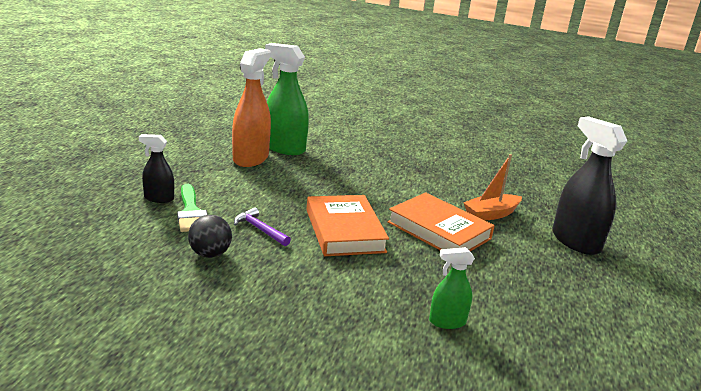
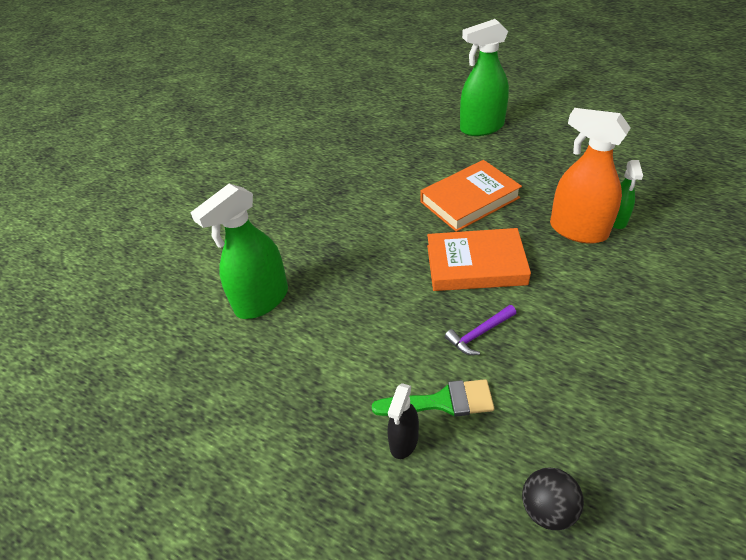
camera: 70 degrees left, 20 degrees up
black ball [188,215,232,258] -> black ball moved to [522,468,584,530]
orange spray bottle [232,48,271,167] -> orange spray bottle moved to [550,108,630,244]
orange boat [463,154,522,221] -> none
black spray bottle [552,116,627,255] -> green spray bottle [460,19,509,136]

